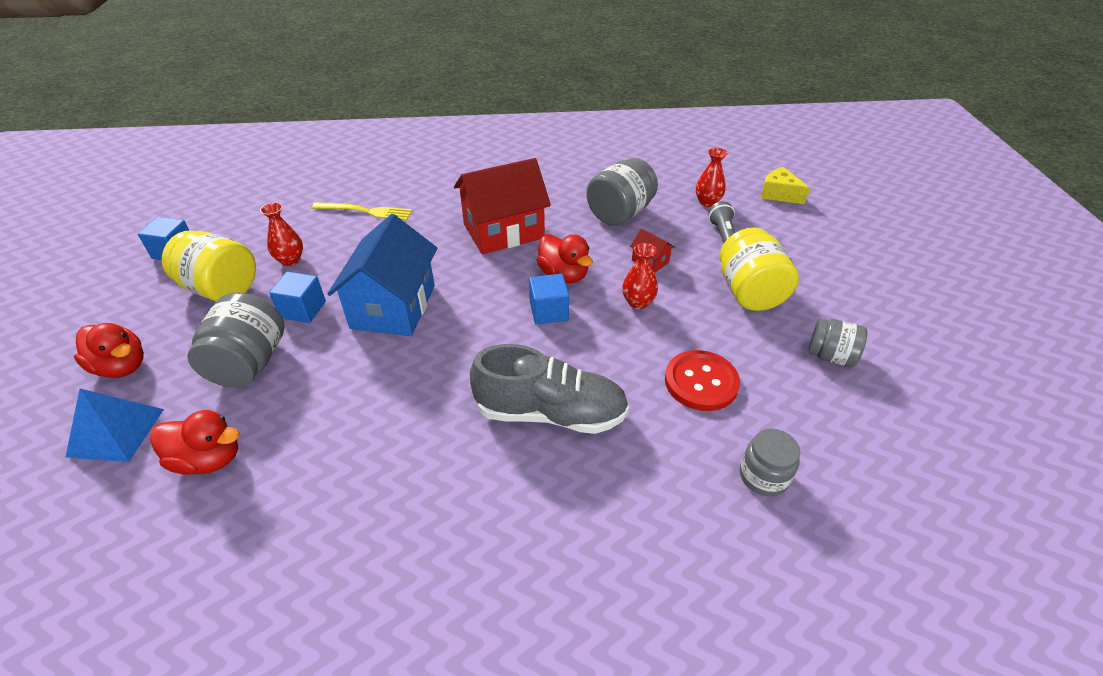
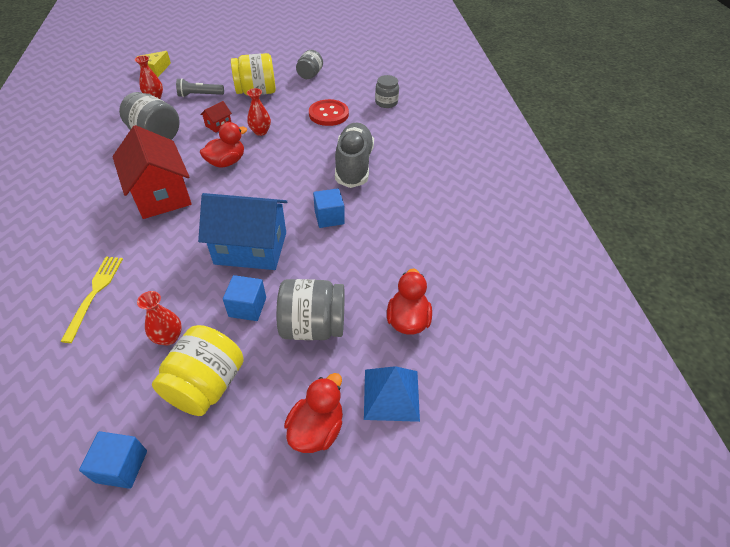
camera: 95 degrees left, 5 degrees up
blue cube [529,274,569,324] -> blue cube moved to [313,188,345,228]

